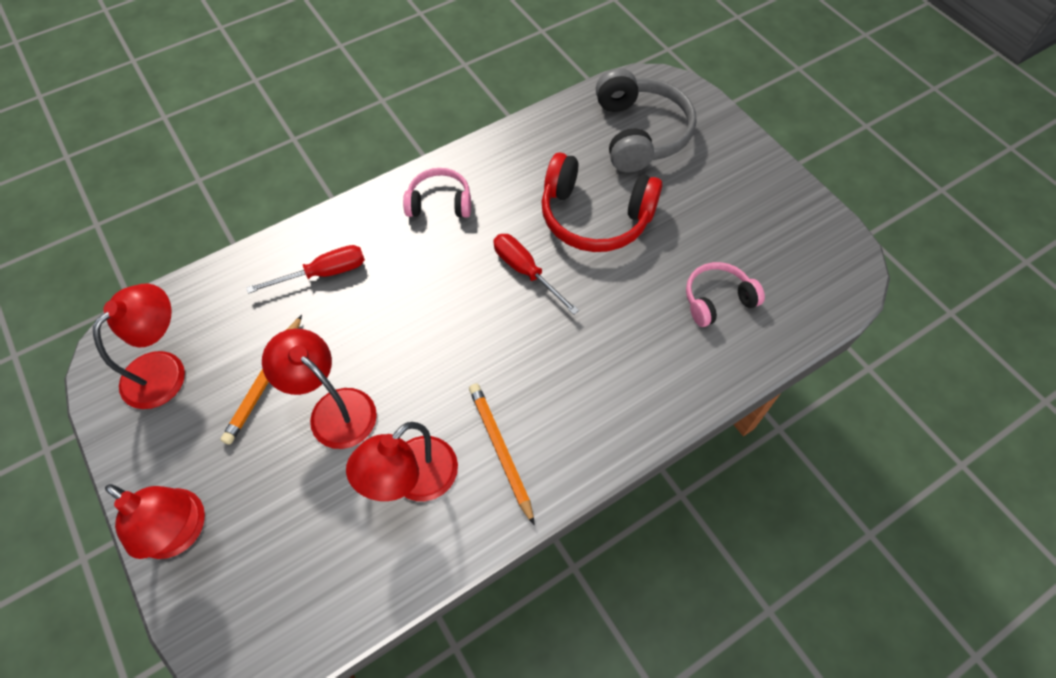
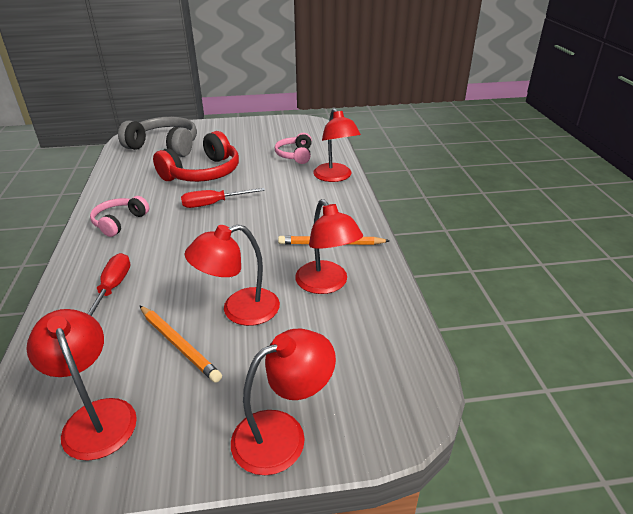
camera: 65 degrees left, 25 degrees down
none -> red lamp [313,108,361,182]

